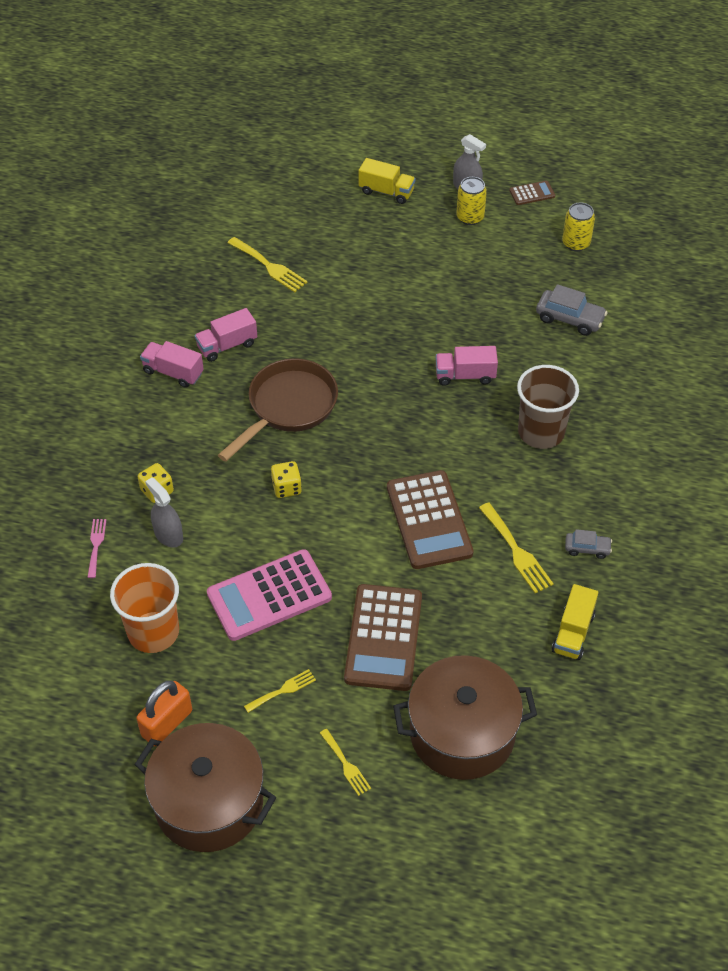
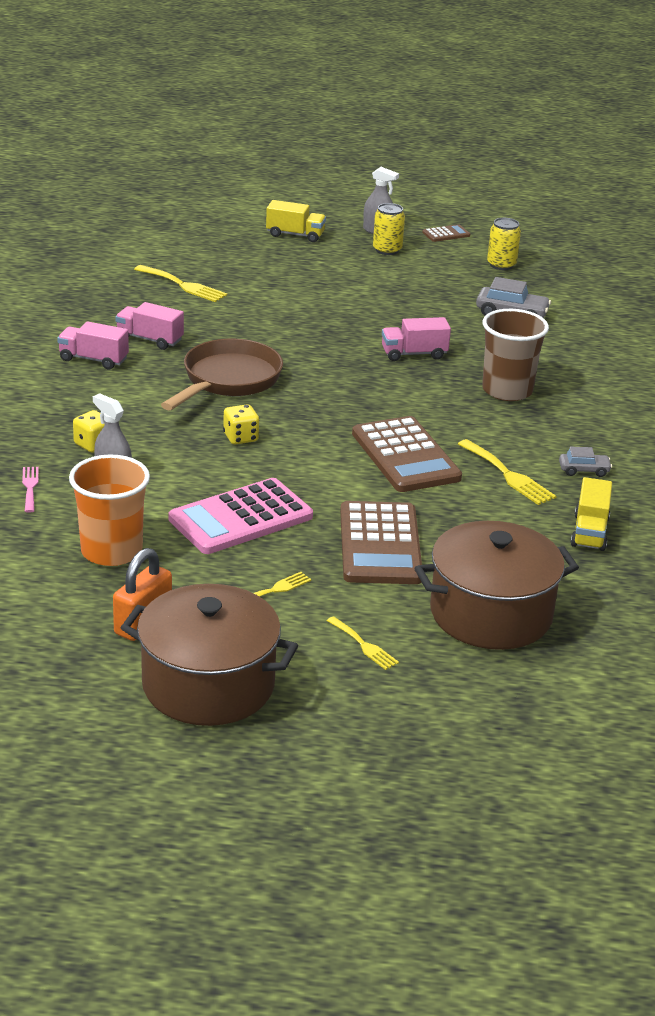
camera: 10 degrees left, 20 degrees down
pink truck [195,308,257,362] -> pink truck turned 60 degrees clockwise [115,302,184,350]

